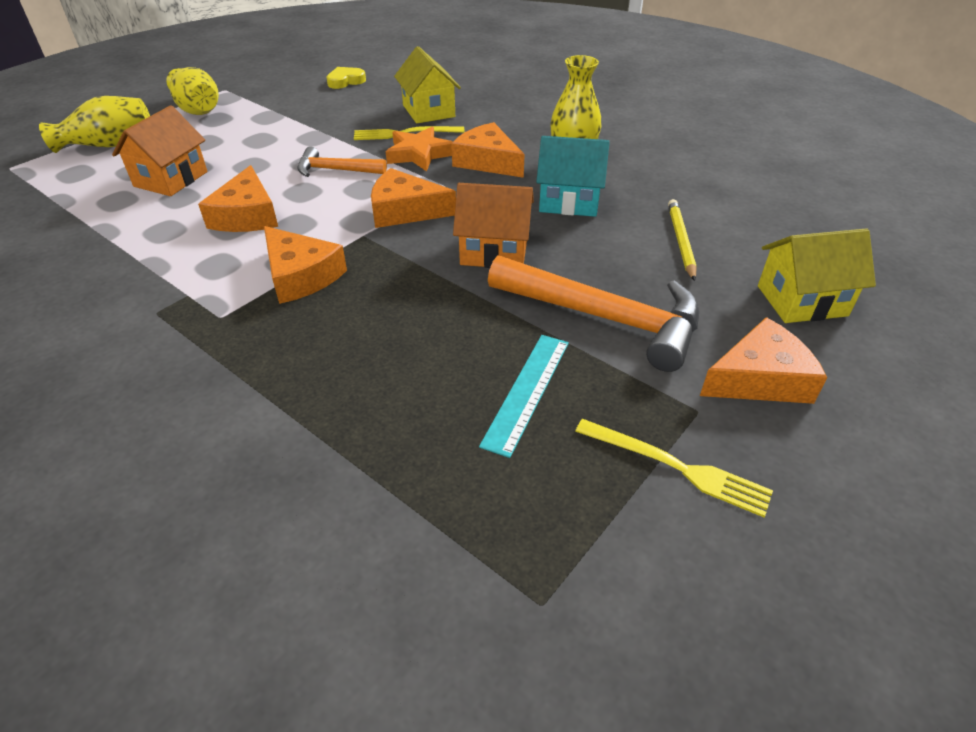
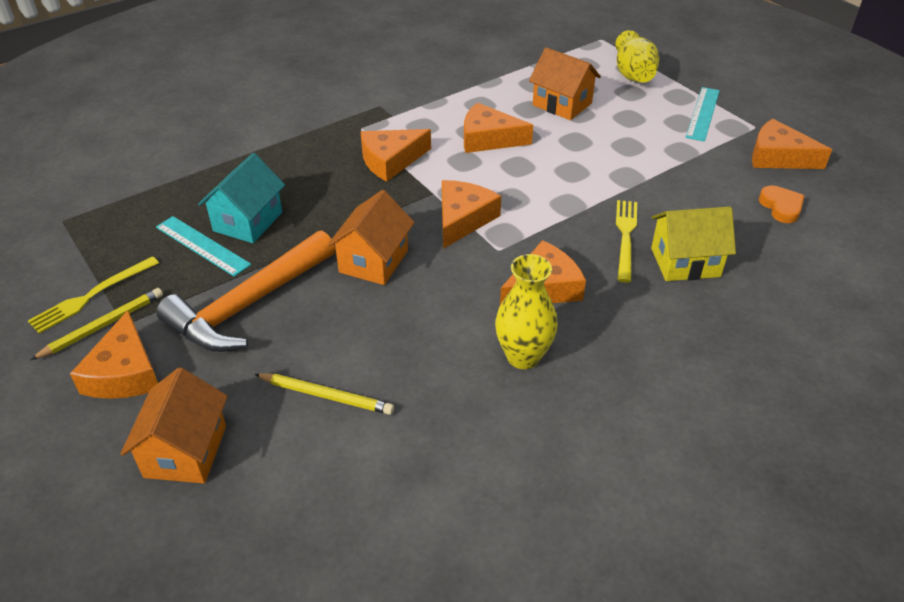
camera: 105 degrees right, 0 degrees up
yellow vase [166,67,219,115] -> turquoise ruler [686,87,720,142]
orange hammer [297,146,387,177] -> none
yellow heart [326,67,366,89] -> orange heart [759,185,805,223]
orange star [386,126,453,172] -> none
turquoise house [536,136,610,217] -> turquoise house moved to [198,153,285,243]
yellow house [758,229,876,323] -> orange house [120,367,228,484]
none -> yellow pencil [30,288,163,360]
none -> orange cheese [752,119,832,169]

